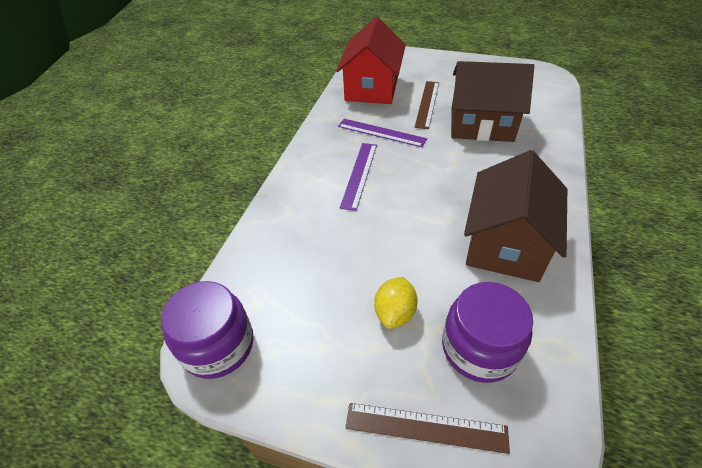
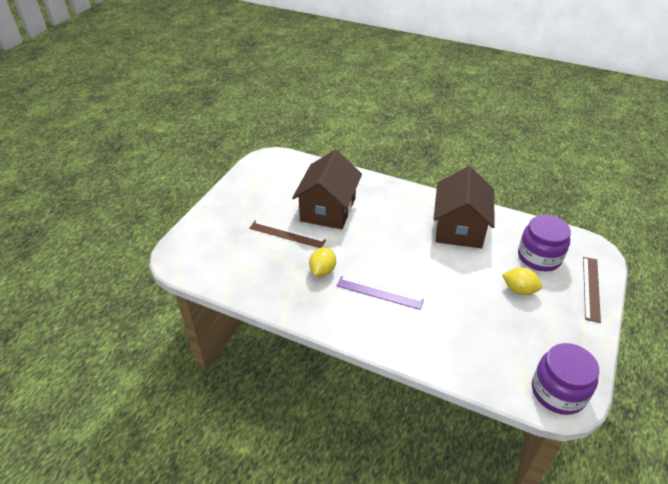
camera: 85 degrees left, 5 degrees down
red house [336,17,406,104] -> none
purple ruler [338,119,427,147] -> yellow lemon [309,247,336,276]
brown house [464,150,567,282] -> brown house turned 75 degrees clockwise [433,166,495,248]

